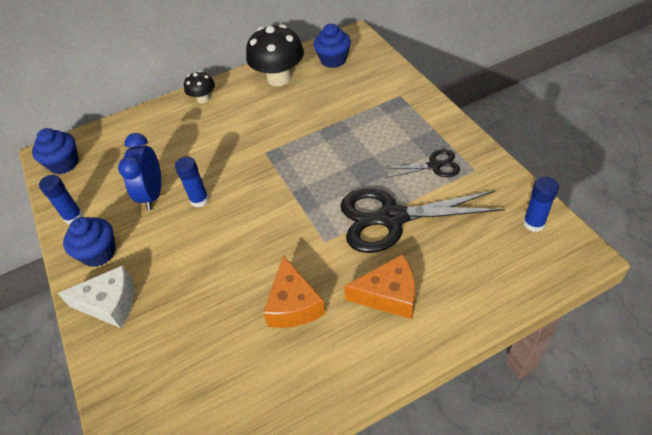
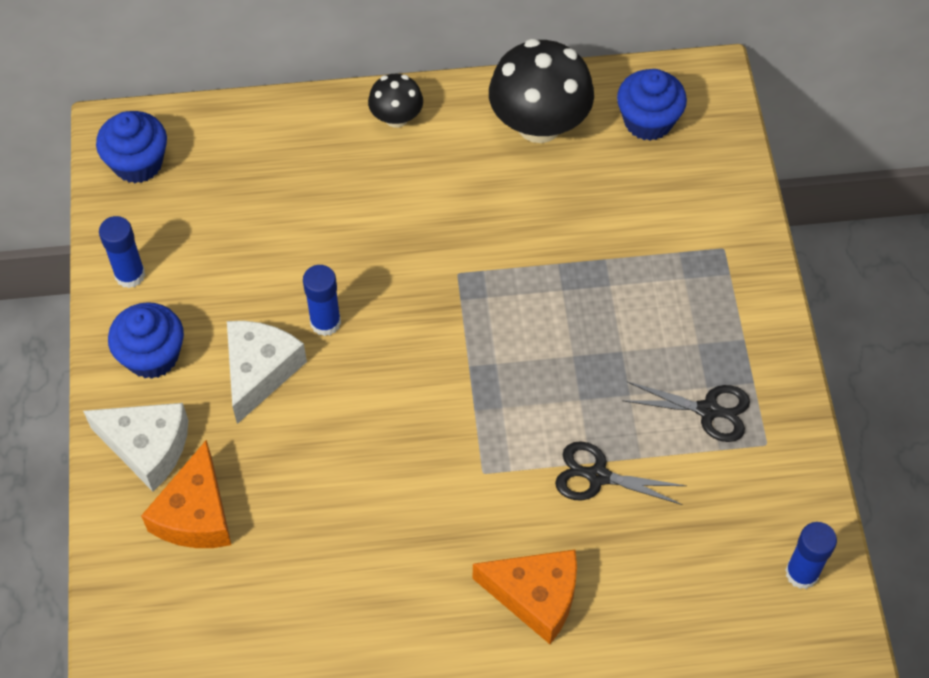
camera: 15 degrees right, 10 degrees up
blue clock [118,133,161,210] -> none
orange cheese [263,255,326,328] -> orange cheese moved to [141,440,231,548]
black scissors [340,189,505,253] -> black scissors [555,441,686,505], size x0.50
none -> white cheese [227,321,307,424]

